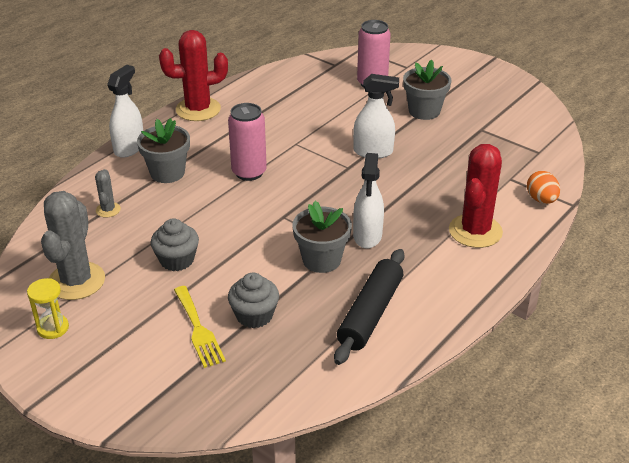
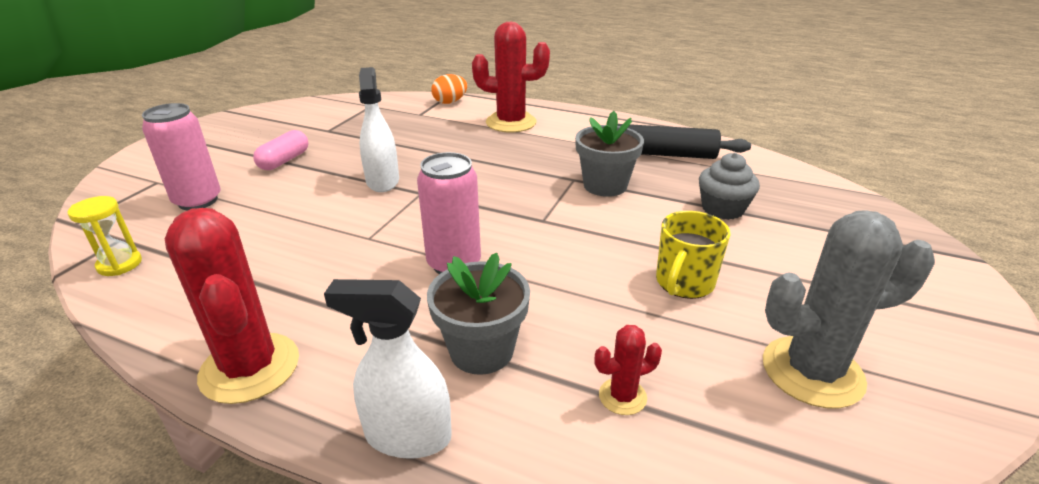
camera: 105 degrees left, 5 degrees down
yellow hourglass [27,278,69,339] -> yellow hourglass moved to [68,196,142,276]
grey cactus [95,169,121,217] -> red cactus [594,325,662,415]
grey cupcake [151,218,199,271] -> yellow mug [656,211,731,299]
yellow fork [174,286,226,368] -> none
white spray bottle [353,153,384,249] -> none
grey flower pot [403,60,451,120] -> pink capsule [253,130,308,170]

